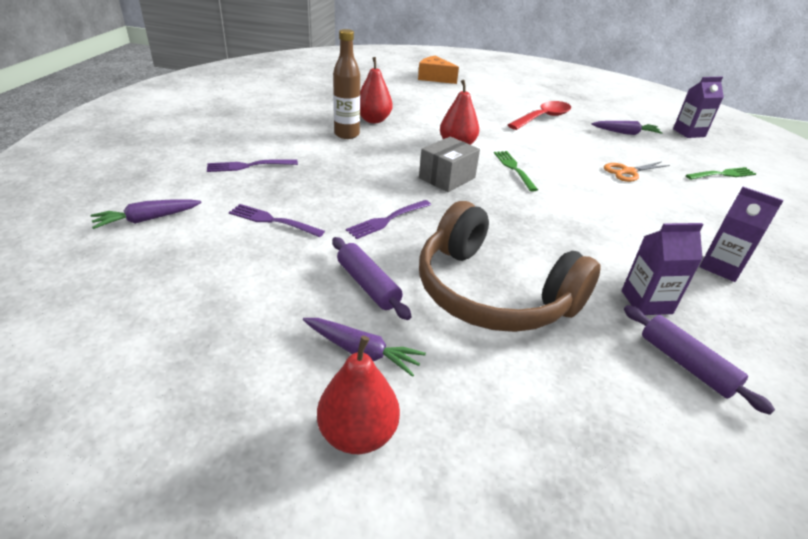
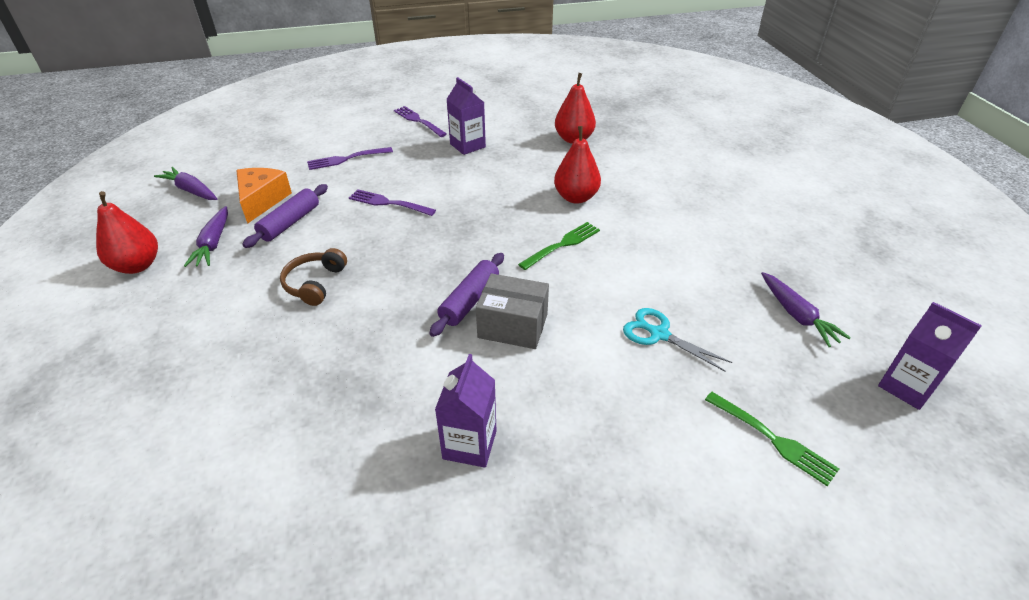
camera: 65 degrees right, 5 degrees up
purple carrot [91,199,202,229] -> purple carrot moved to [154,167,217,200]
purple fork [229,204,325,237] -> purple fork turned 105 degrees counterclockwise [307,147,393,170]
brown bottle [333,29,360,139] -> none
orange cheese [418,55,459,84] -> orange cheese moved to [236,168,292,224]
grey box [419,137,480,192] -> grey box moved to [476,273,549,349]
brown headphones [419,201,601,332] -> brown headphones [280,248,347,306], size x0.43
red spoon [508,101,571,130] -> none
orange scissors [604,162,670,182] -> turquoise scissors [623,308,732,372]
purple carton [622,223,704,315] -> purple carton moved to [446,77,486,155]
purple rolling pin [624,305,775,415] -> purple rolling pin moved to [429,253,504,337]

